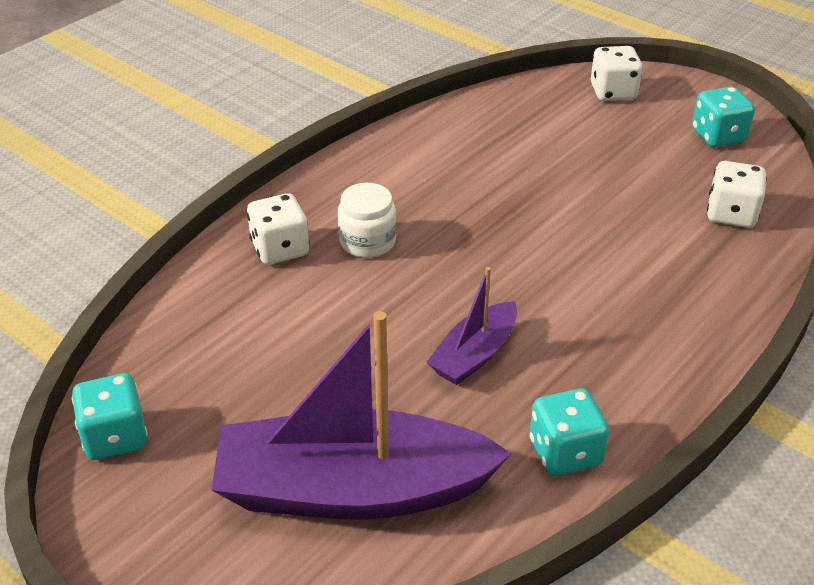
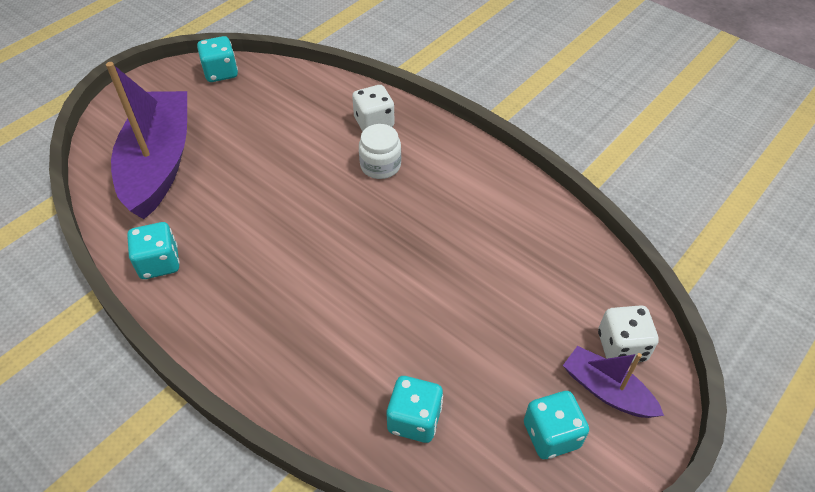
camera: 90 degrees right, 10 degrees up
purple boat [426,267,517,385] -> purple boat moved to [563,346,664,418]
white dice [707,161,767,228] -> turquoise dice [387,376,443,443]

